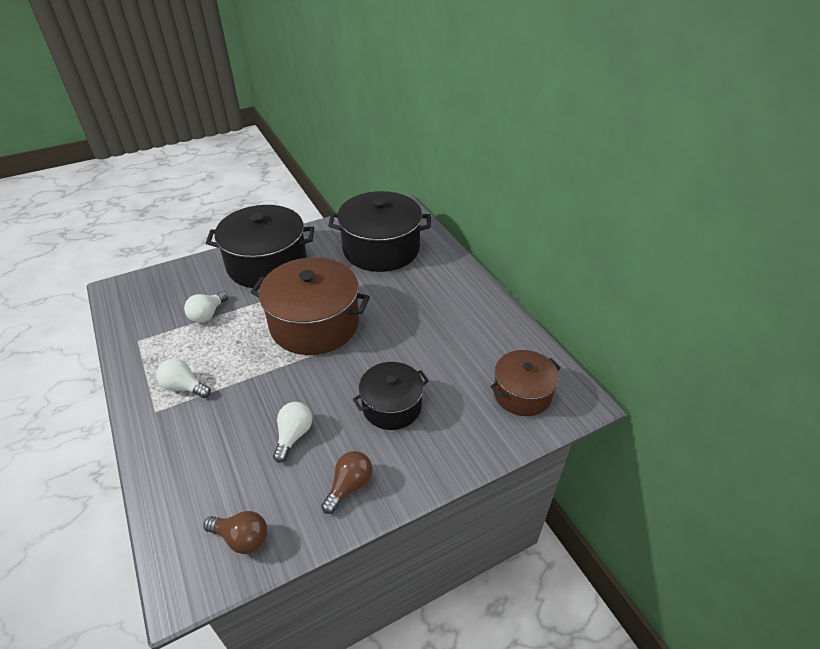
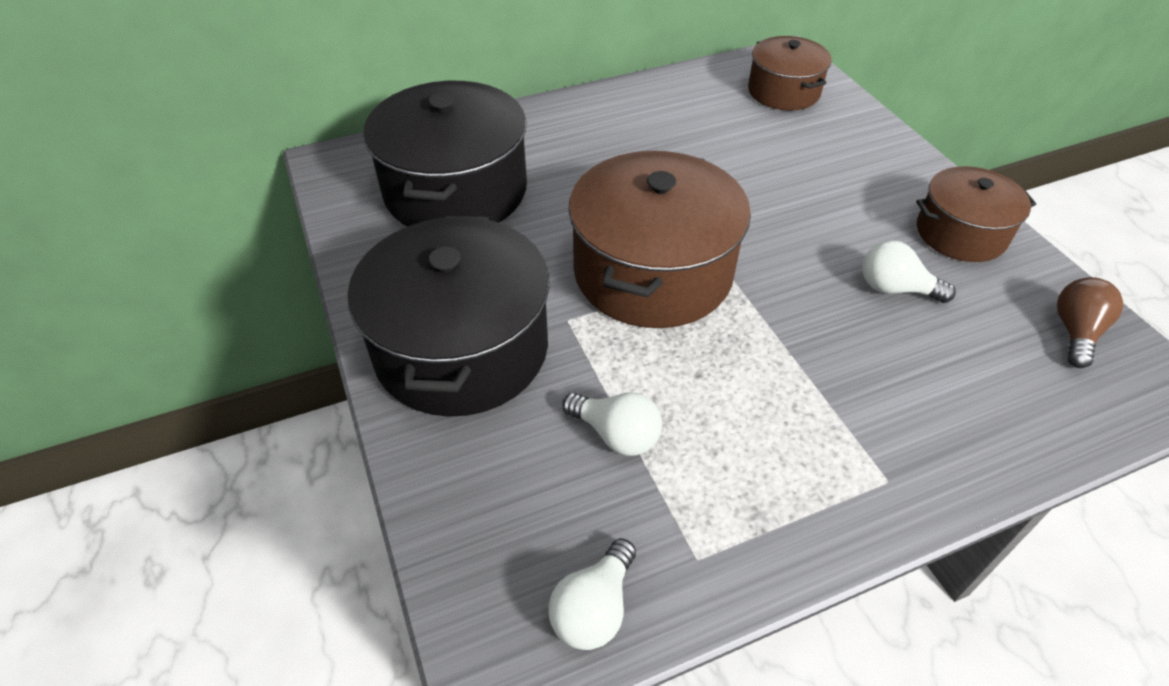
camera: 85 degrees left, 5 degrees up
white light bulb [156,359,211,398] -> white light bulb moved to [548,538,636,650]
brown light bulb [321,451,372,514] -> brown pot [916,166,1036,262]
black pot [353,362,429,430] -> none

